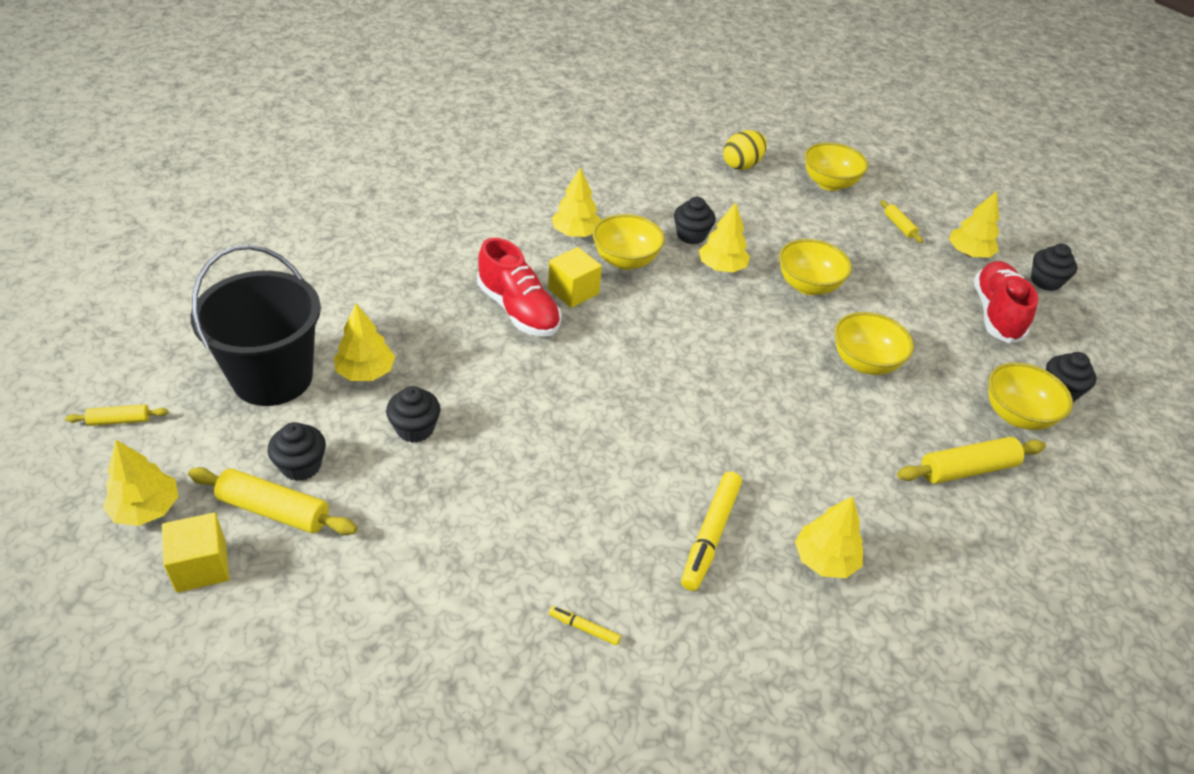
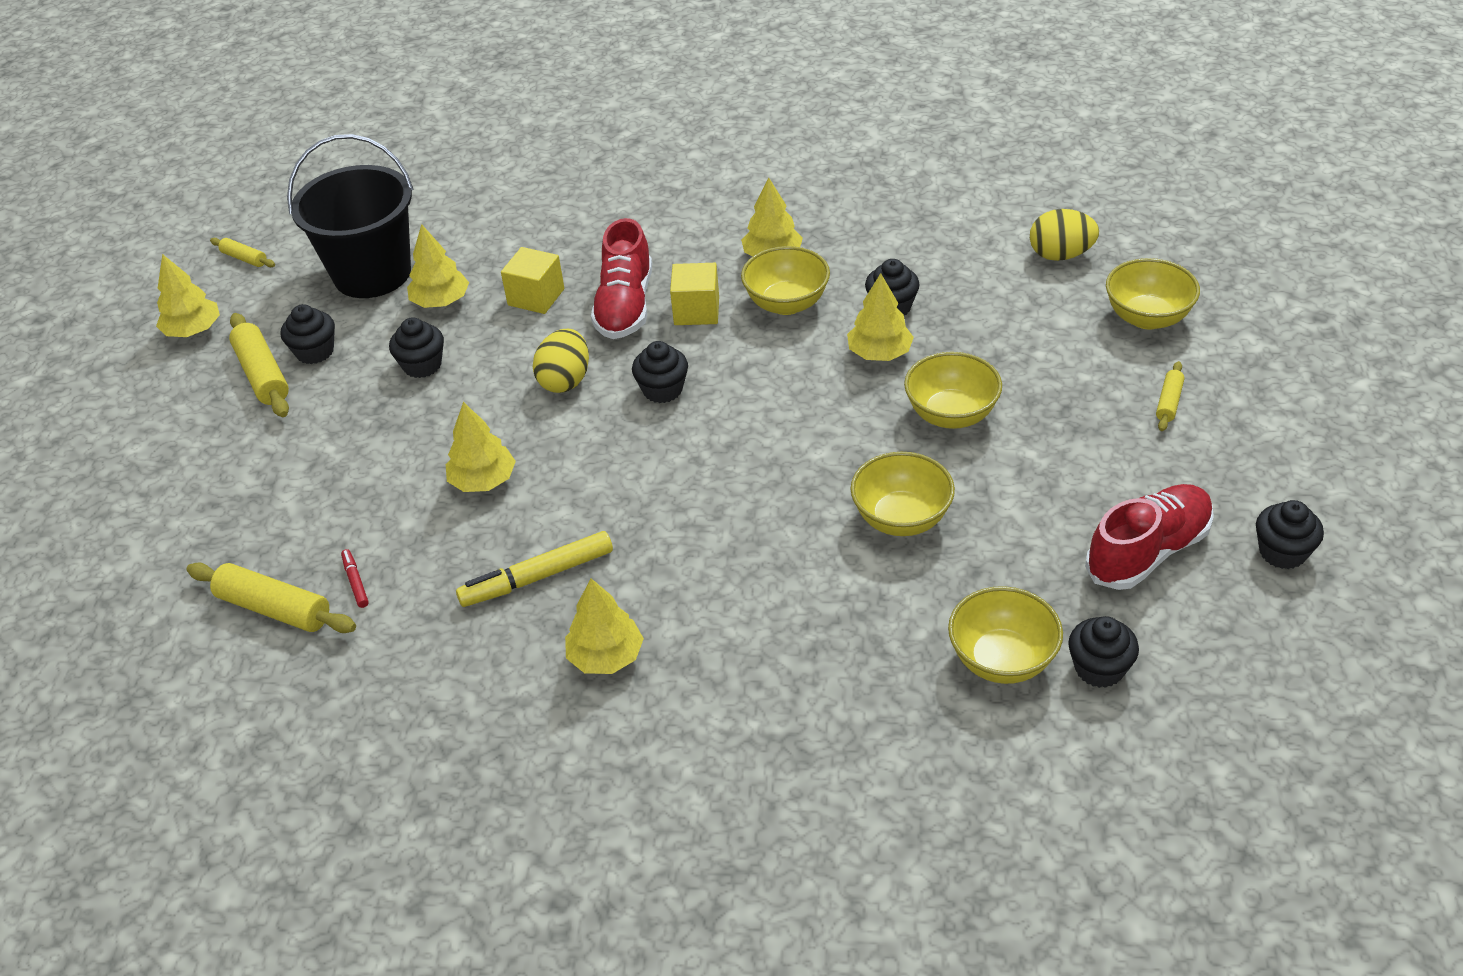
camera: 50 degrees right, 0 degrees up
yellow cube [162,513,229,593] -> yellow cube moved to [501,247,564,314]
yellow marker [549,606,621,645] -> red marker [341,549,369,608]
yellow rolling pin [897,437,1046,484] -> yellow rolling pin moved to [187,562,356,633]
yellow tree [949,191,999,258] -> yellow tree moved to [446,402,516,492]
none -> yellow egg [533,329,589,393]
none -> black cupcake [632,341,688,403]

